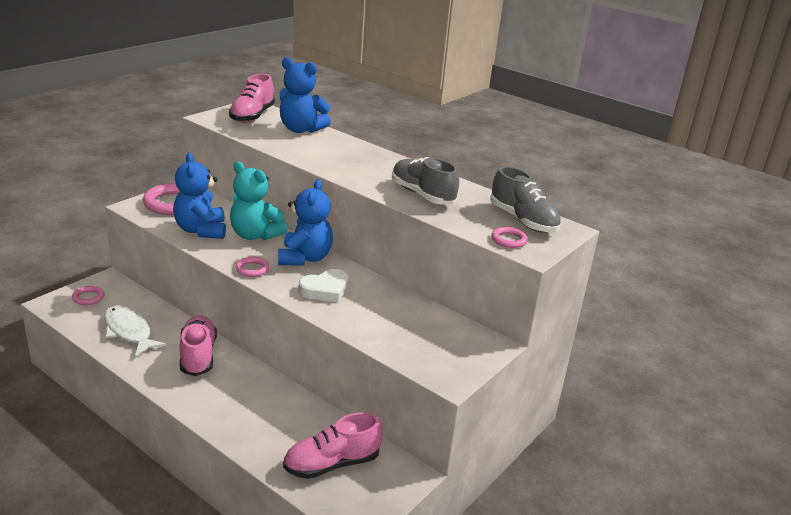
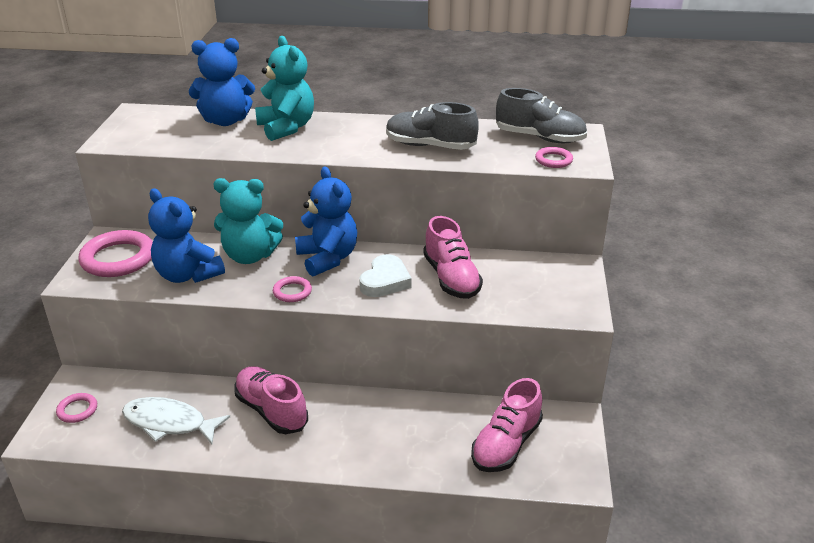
camera: 30 degrees left, 5 degrees up
pink shoe [229,74,275,123] -> pink shoe moved to [423,216,483,299]
none -> turquoise teddy bear [255,36,314,141]

